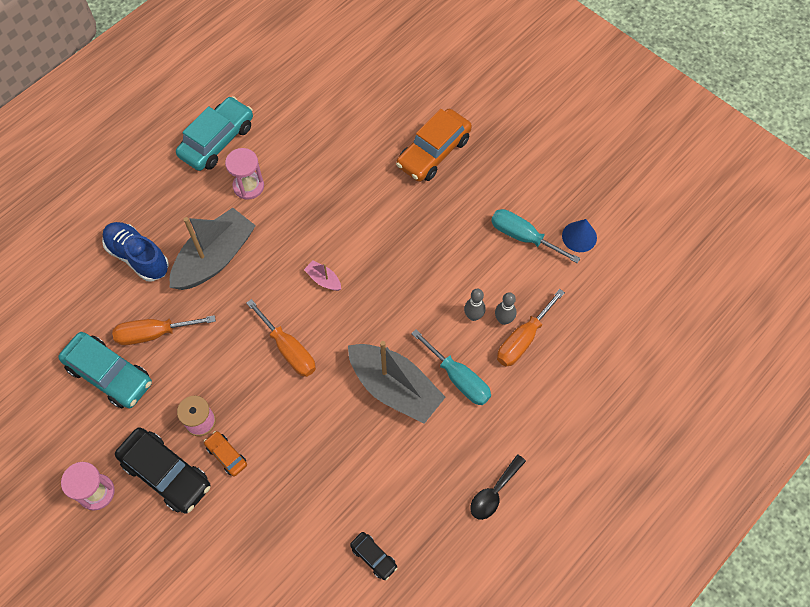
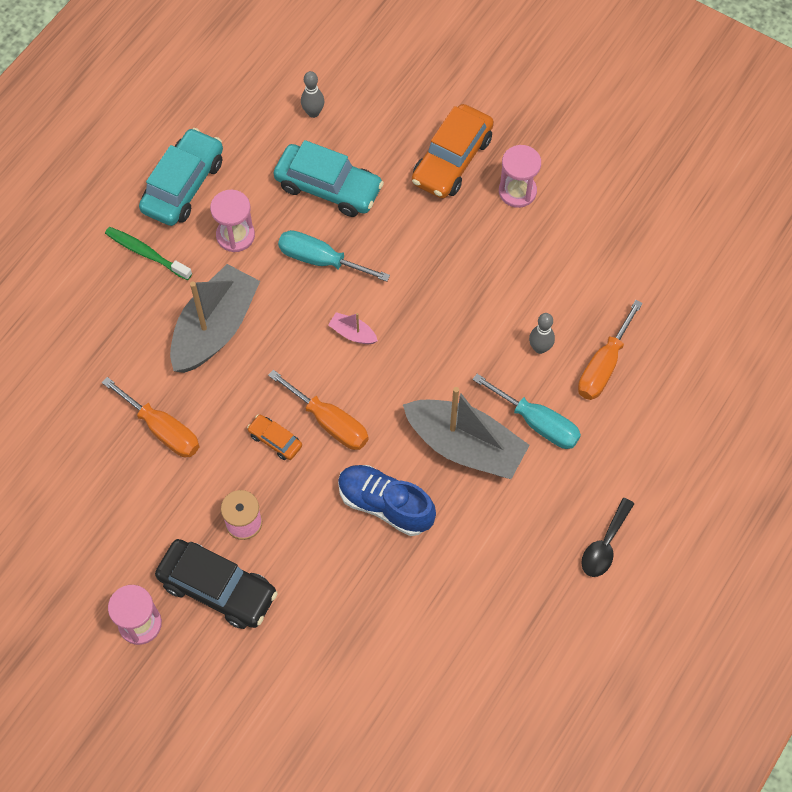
camera: 10 degrees left, 0 degrees up
turquoise car [58,332,152,408] -> turquoise car moved to [273,140,384,217]
blue shoe [102,222,169,282] -> blue shoe moved to [338,465,436,536]
orange screwdriver [112,315,216,345] -> orange screwdriver turned 120 degrees counterclockwise [102,377,199,457]
orange car [204,431,247,476] -> orange car moved to [247,415,302,460]
black car [350,532,398,580] -> none
turquoise screwdriver [491,209,580,263] -> turquoise screwdriver moved to [278,230,390,282]
grey bowling pin [495,292,516,325] -> grey bowling pin moved to [301,71,324,118]
blue cone [562,219,597,252] -> none
none -> green toothbrush [105,227,192,280]
none -> pink hourglass [499,145,541,208]

